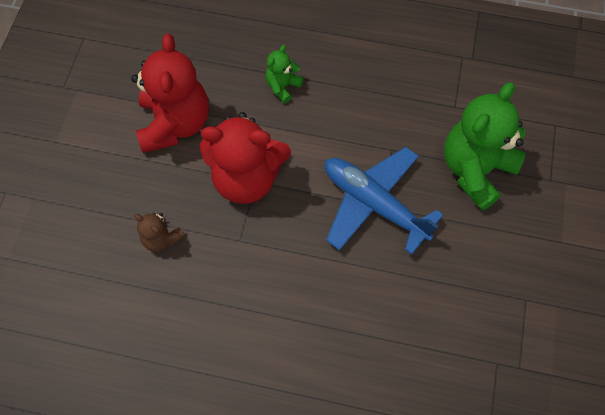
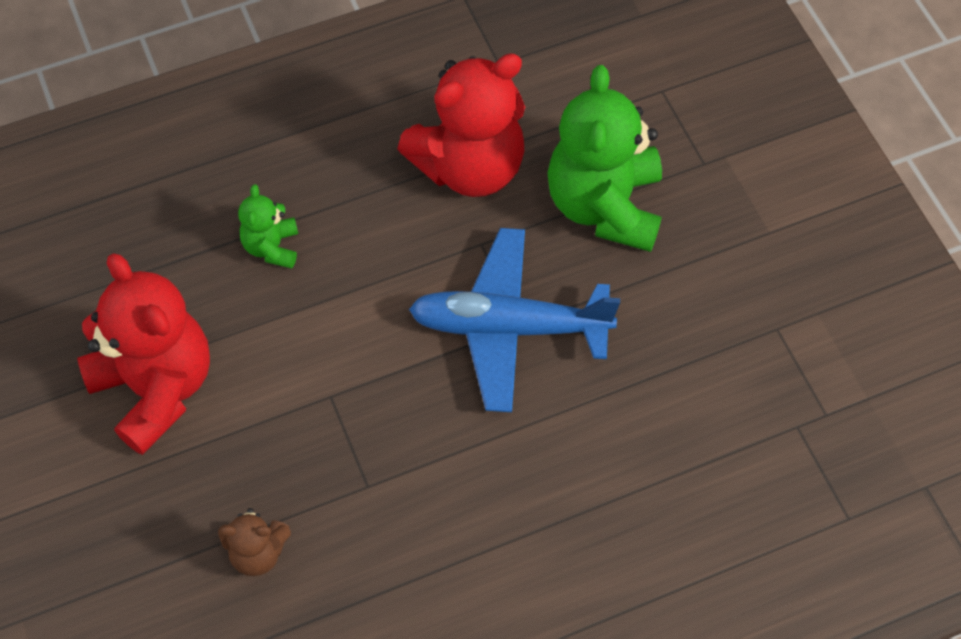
camera: 35 degrees left, 5 degrees down
red teddy bear [200,112,291,204] -> red teddy bear moved to [397,53,525,197]

